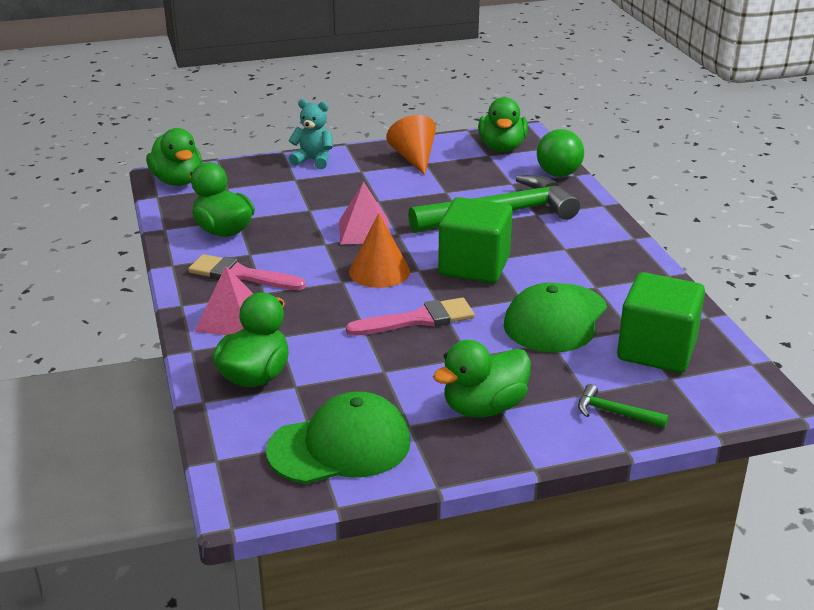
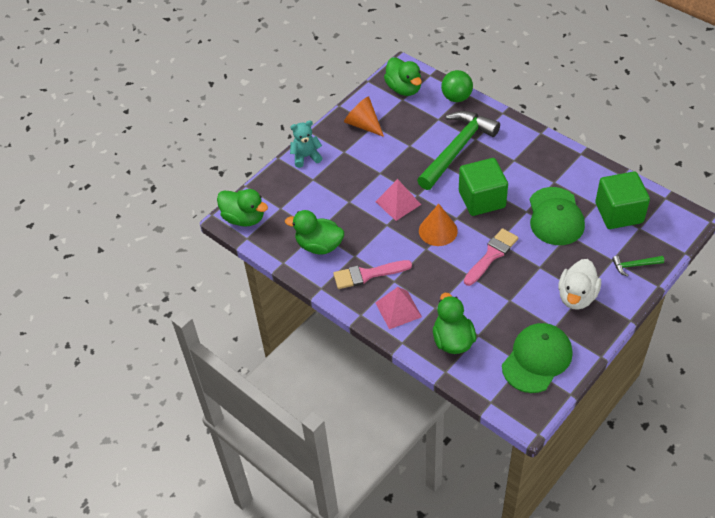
camera: 30 degrees left, 20 degrees up
green duck [433,340,531,417] -> white duck [558,259,601,310]

